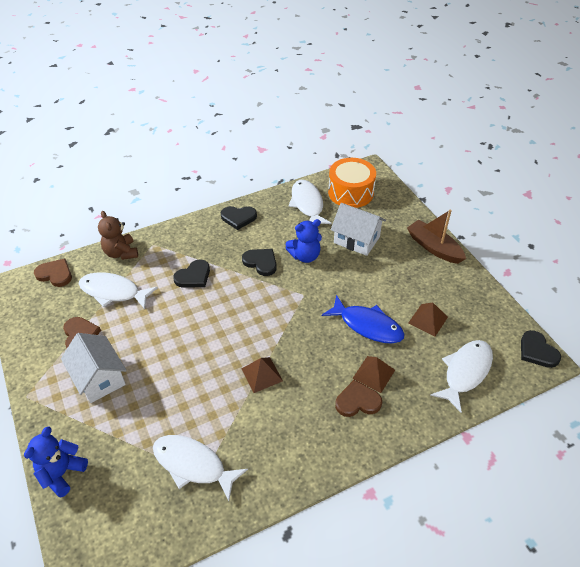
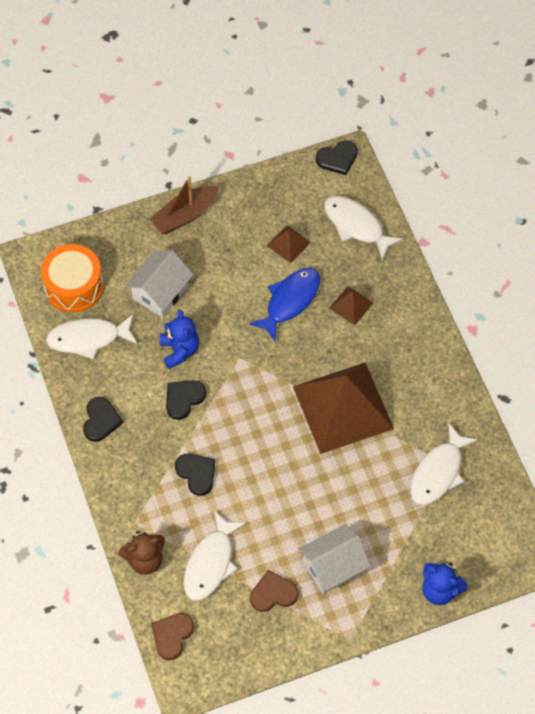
camera: 85 degrees left, 15 degrees up
brown pyramid [241,357,283,393] -> brown pyramid [293,363,394,454], size x2.38
brown heart [335,380,382,417] -> none

